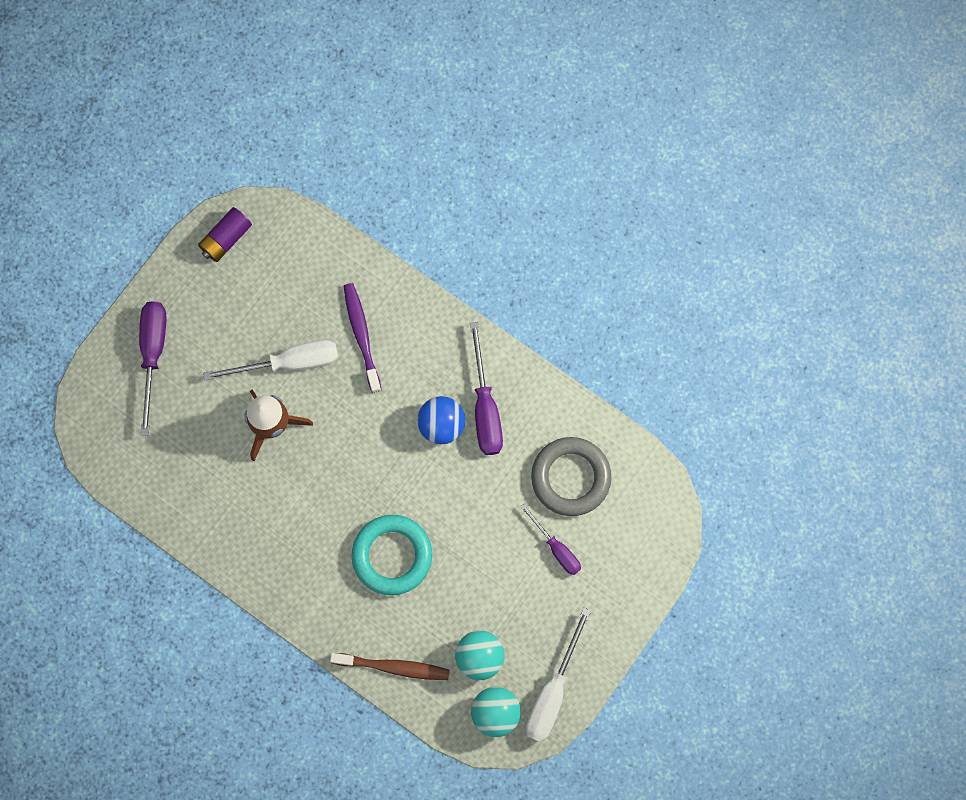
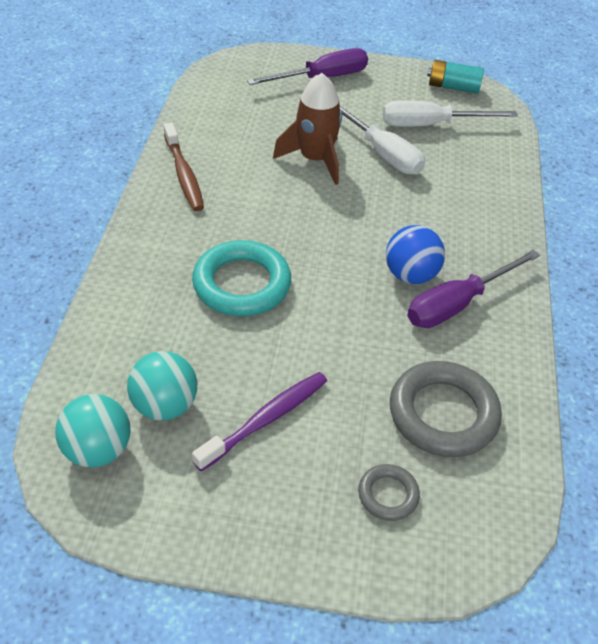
camera: 60 degrees right, 30 degrees down
purple battery [198,207,252,262] -> turquoise battery [427,60,484,94]
brown toothbrush [330,653,450,680] -> brown toothbrush moved to [164,123,204,211]
purple toothbrush [344,283,381,393] -> purple toothbrush moved to [192,372,327,471]
purple screwdriver [520,504,581,575] -> none
white screwdriver [525,608,591,742] -> white screwdriver moved to [383,100,518,127]
none -> grey ring [358,464,420,521]

